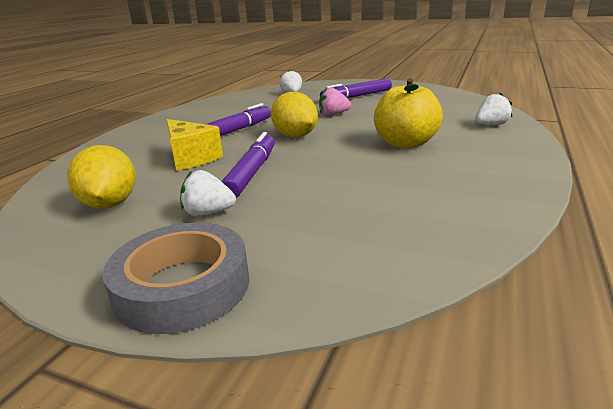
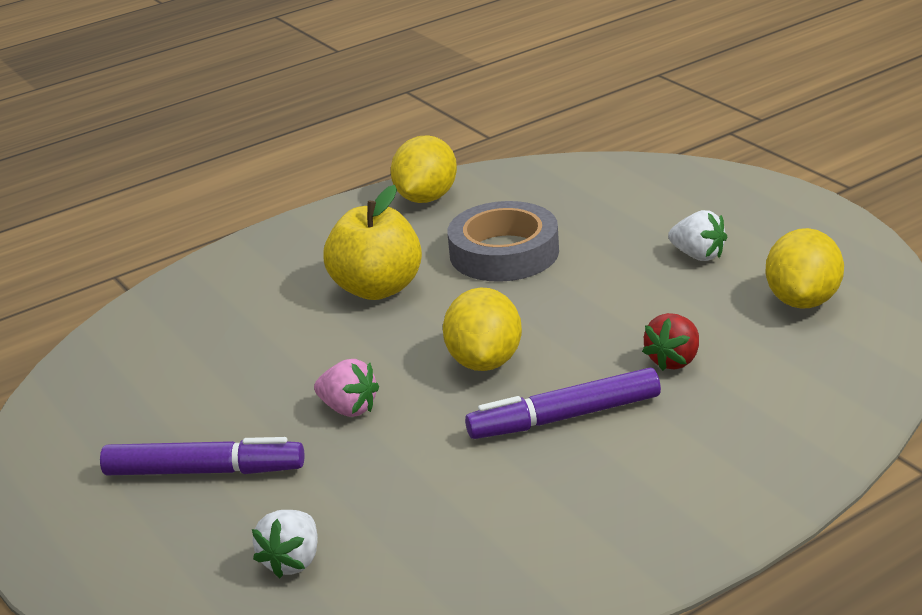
camera: 145 degrees left, 5 degrees up
grey tape [103,223,250,334] -> grey tape moved to [448,201,559,282]
yellow cheese [166,119,223,171] -> red strawberry [642,313,699,371]
purple marker [221,132,275,198] -> none
white strawberry [476,93,512,125] -> none
none -> yellow lemon [391,135,457,203]

